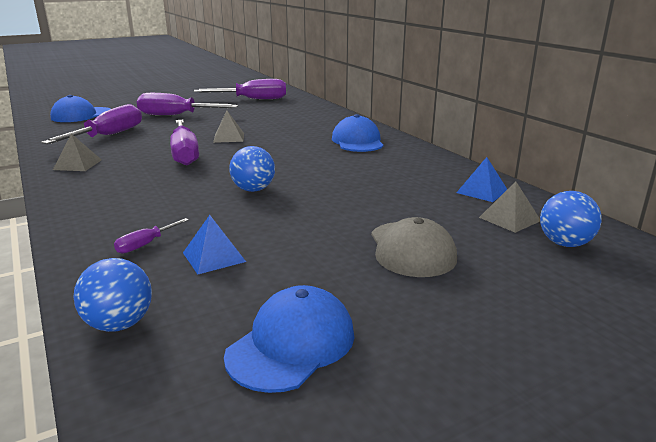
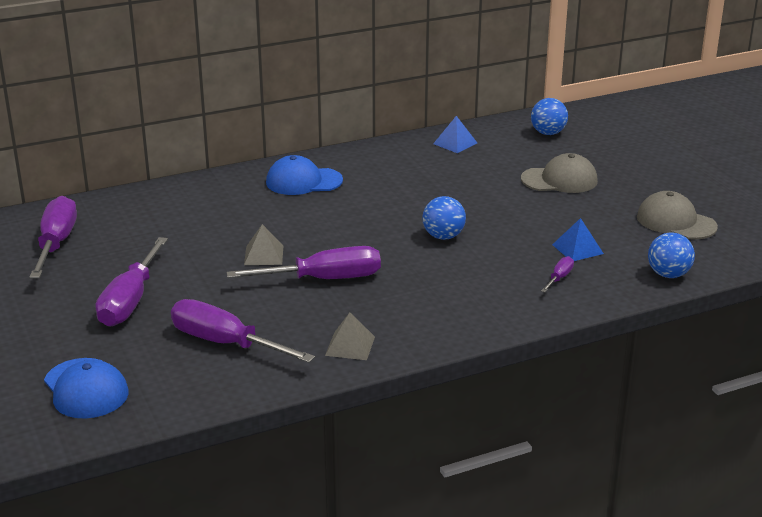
camera: 85 degrees left, 5 degrees up
purple screwdriver [114,218,189,254] -> purple screwdriver turned 105 degrees counterclockwise [541,256,574,292]
blue cap [224,285,355,393] -> grey cap [637,191,718,240]
grey pyramid [479,181,540,233] -> none

